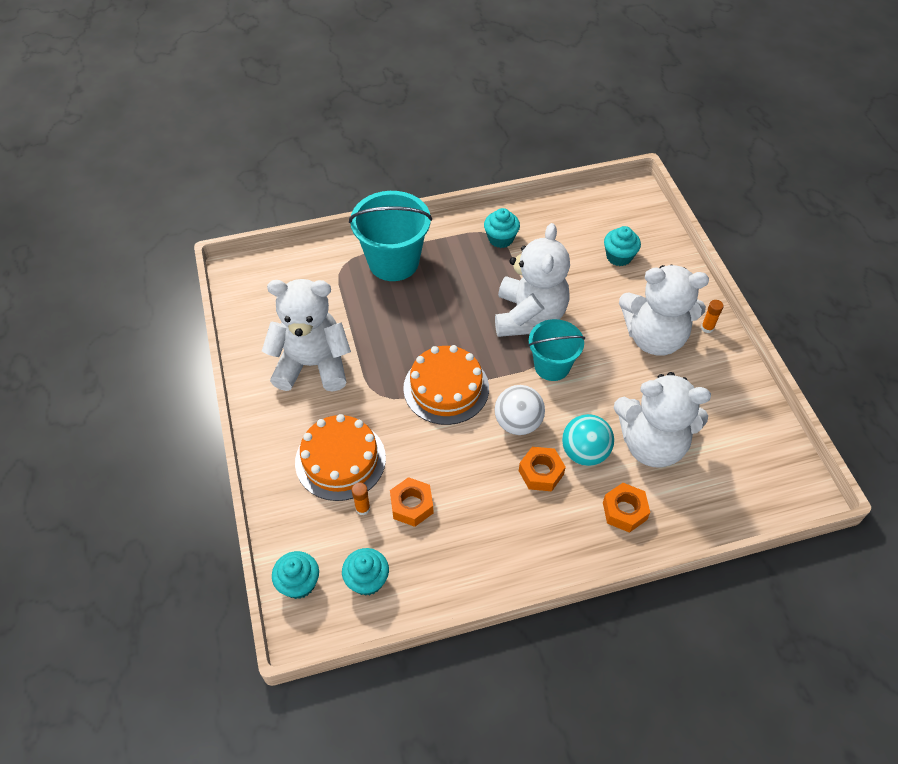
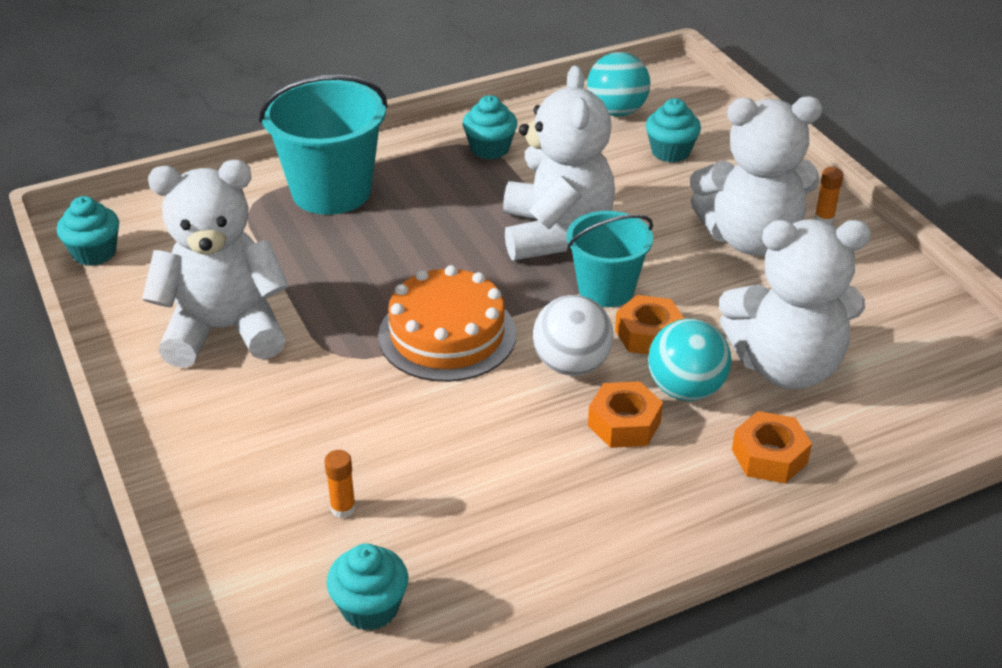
camera: 10 degrees left, 15 degrees down
turquoise cupcake [272,551,319,599] -> turquoise cupcake moved to [57,196,119,266]
orange cake [295,414,386,501] -> none
orange nut [390,477,433,527] -> orange nut moved to [615,295,685,355]
none -> turquoise ball [587,52,650,116]

